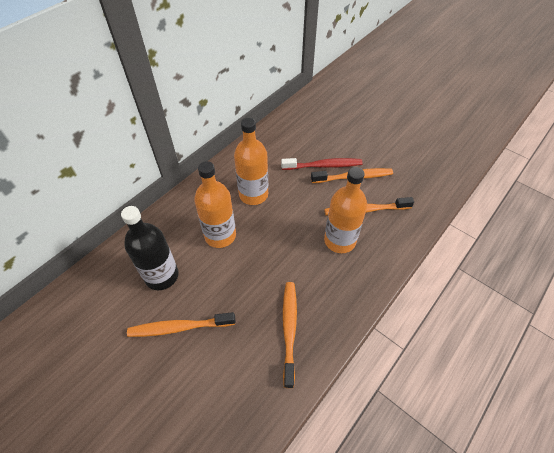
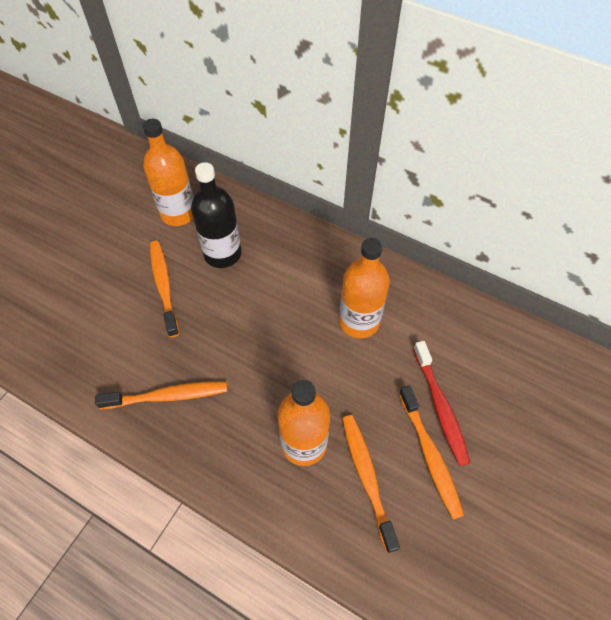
camera: 80 degrees right, 5 degrees up
orange bottle [194,161,236,248] -> orange bottle moved to [143,119,194,226]

